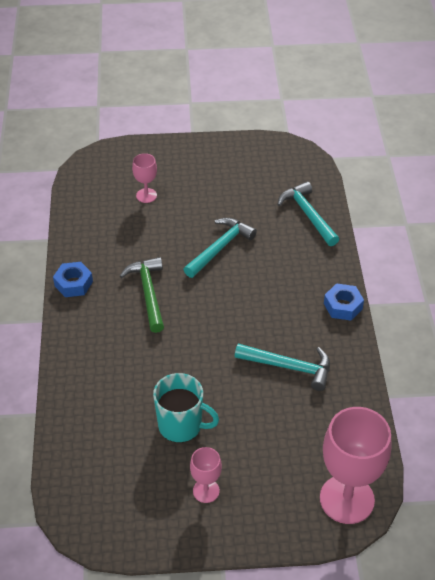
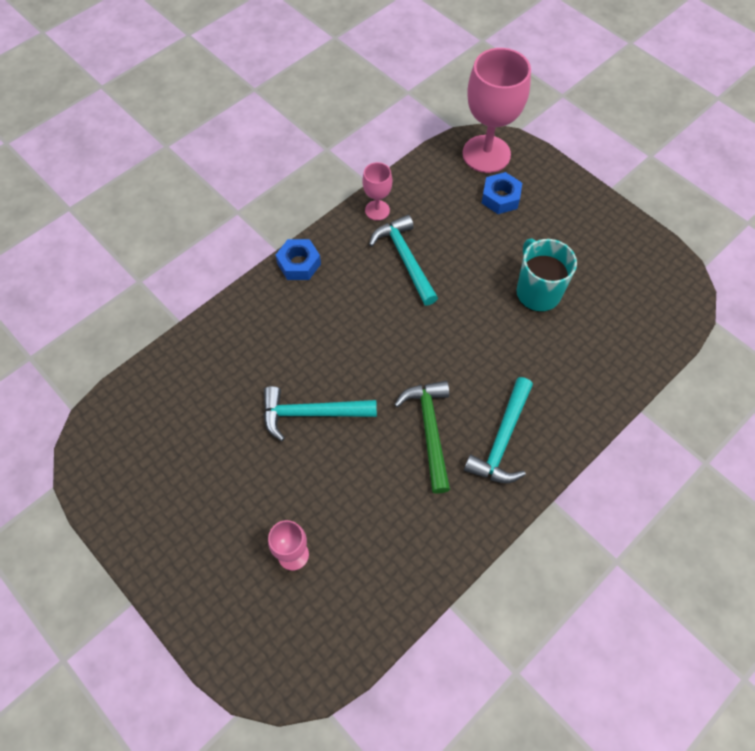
camera: 130 degrees left, 15 degrees up
blue nut [53,262,93,297] -> blue nut moved to [482,172,522,214]
green hammer [120,257,164,333] -> green hammer turned 135 degrees clockwise [394,381,450,494]
pink goblet [190,447,222,503] -> pink goblet moved to [362,162,392,221]
turquoise hammer [277,181,339,246] -> turquoise hammer moved to [464,377,533,483]

